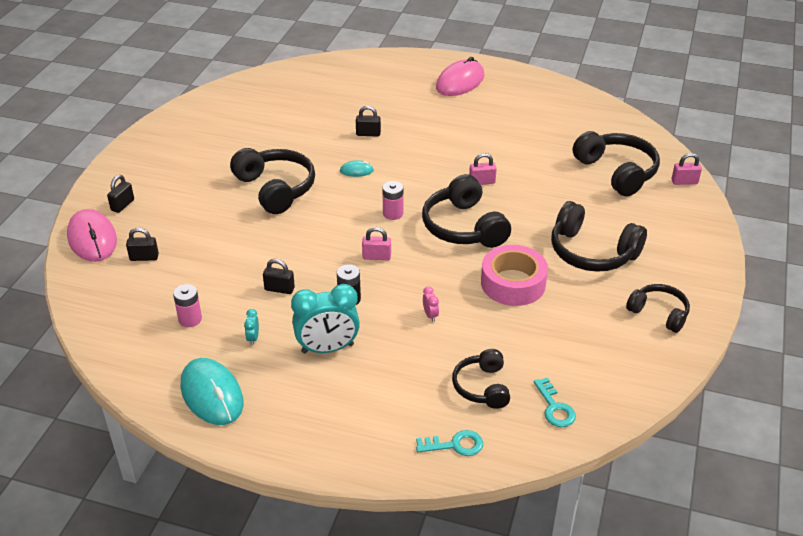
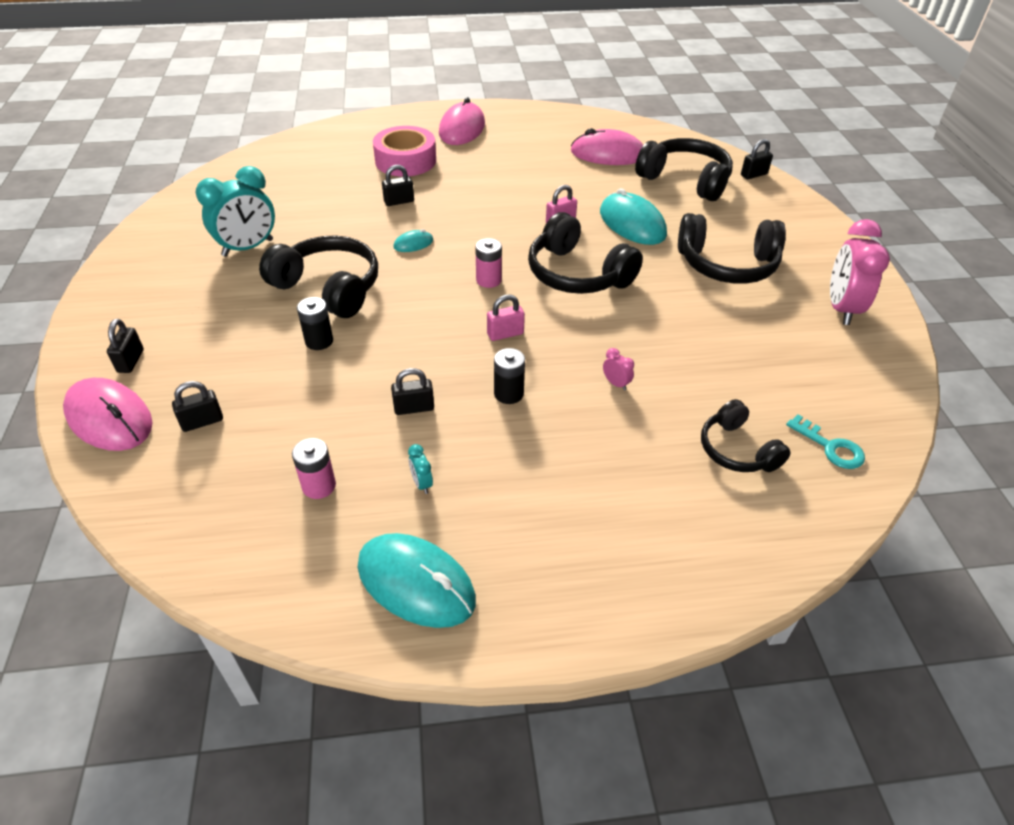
camera: 25 degrees left, 5 degrees up
turquoise clock [291,284,360,353] -> turquoise clock moved to [195,166,275,257]
turquoise key [416,430,483,456] -> none
pink tape [481,245,548,306] -> pink tape moved to [373,126,436,177]
black headphones [626,284,690,333] -> pink clock [830,219,890,325]
pink padlock [672,153,702,185] -> black padlock [741,139,773,179]
none -> black battery [297,297,333,350]
none -> pink mouse [571,128,643,165]
none -> turquoise mouse [600,188,667,245]

